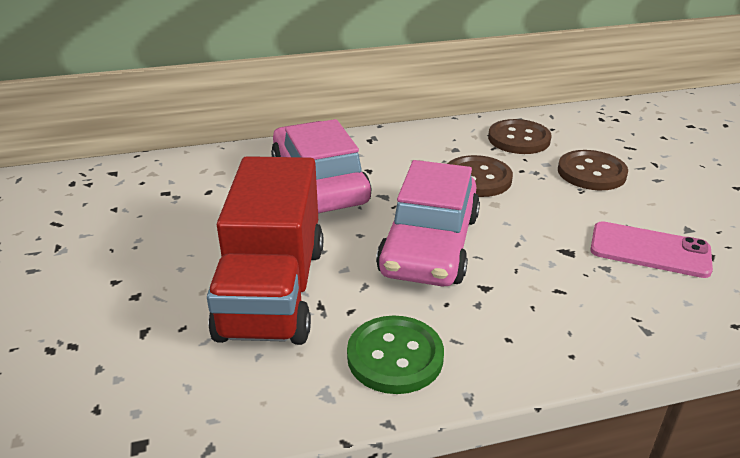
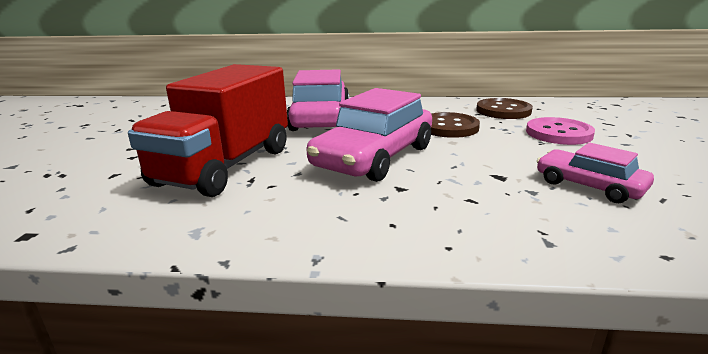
camera: 20 degrees right, 10 degrees down
green button [347,315,444,394] -> none
brown button [558,150,628,190] -> pink button [526,117,595,145]
pink phone [590,221,713,278] -> pink car [537,143,654,203]

